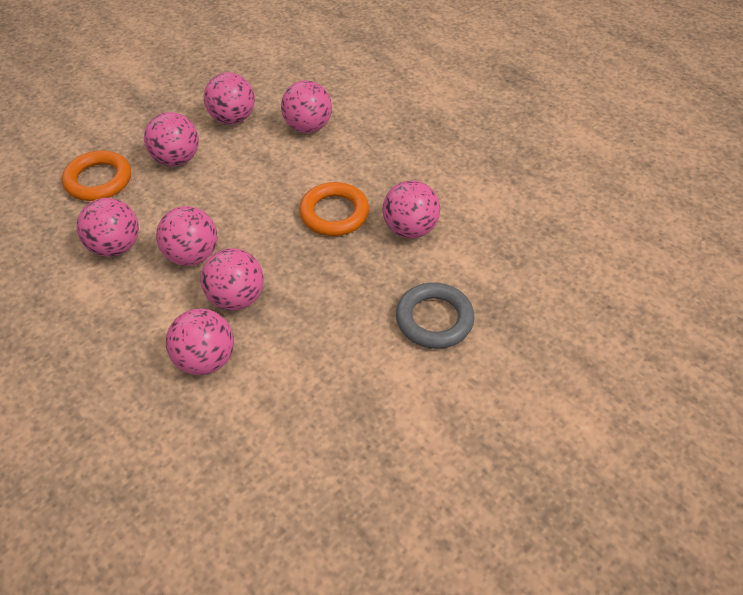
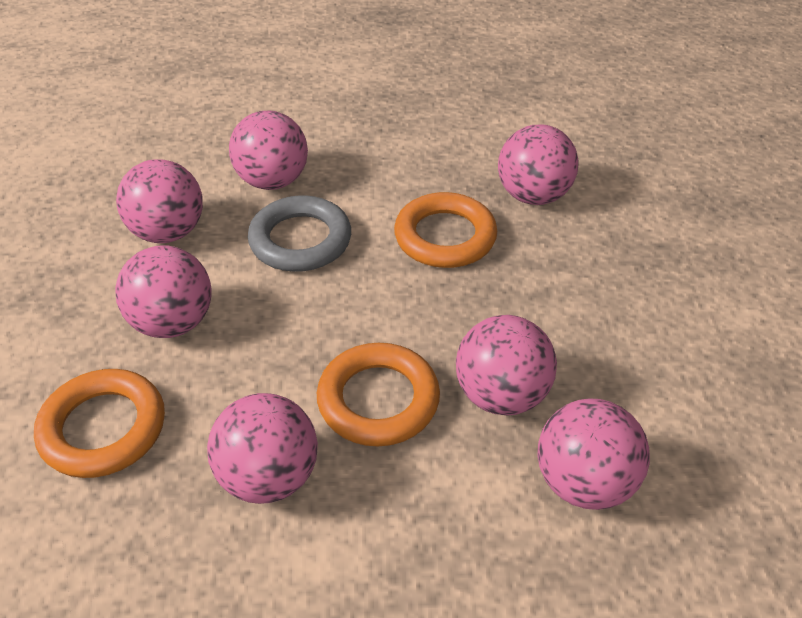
camera: 50 degrees left, 5 degrees down
pink ball [156,206,218,266] -> orange ring [317,343,440,446]
grey ring [396,282,475,349] -> grey ring moved to [248,195,351,272]

